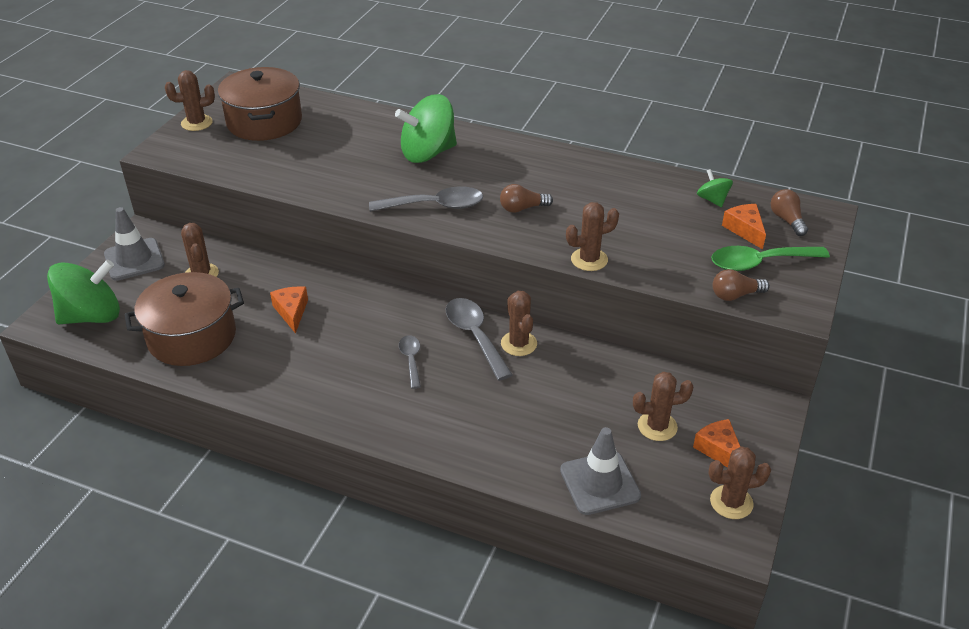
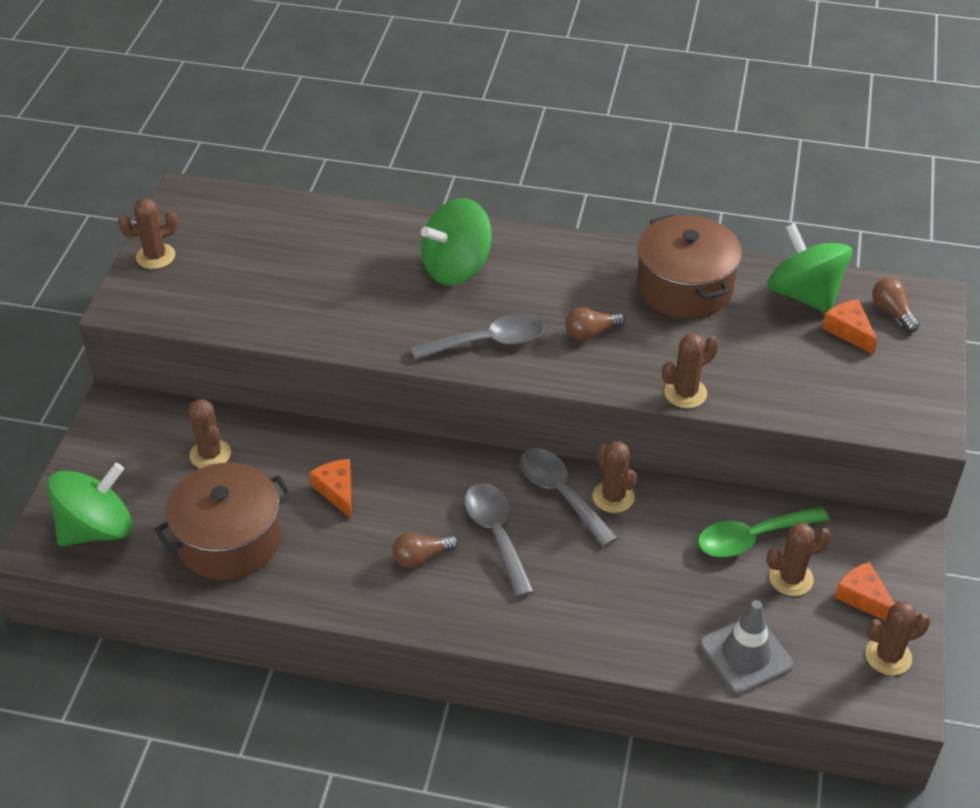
camera: 10 degrees left, 5 degrees up
grey traffic cone [104,207,165,281] -> none
brown pot [218,67,302,141] -> brown pot moved to [637,214,742,319]
grey spoon [399,335,421,389] -> grey spoon [465,483,534,597], size x1.71
green spinning top [697,169,733,207] -> green spinning top [767,223,852,313], size x2.09
green spoon [711,246,830,271] -> green spoon moved to [698,506,829,557]
brown light bulb [713,269,770,301] -> brown light bulb moved to [392,532,458,568]

